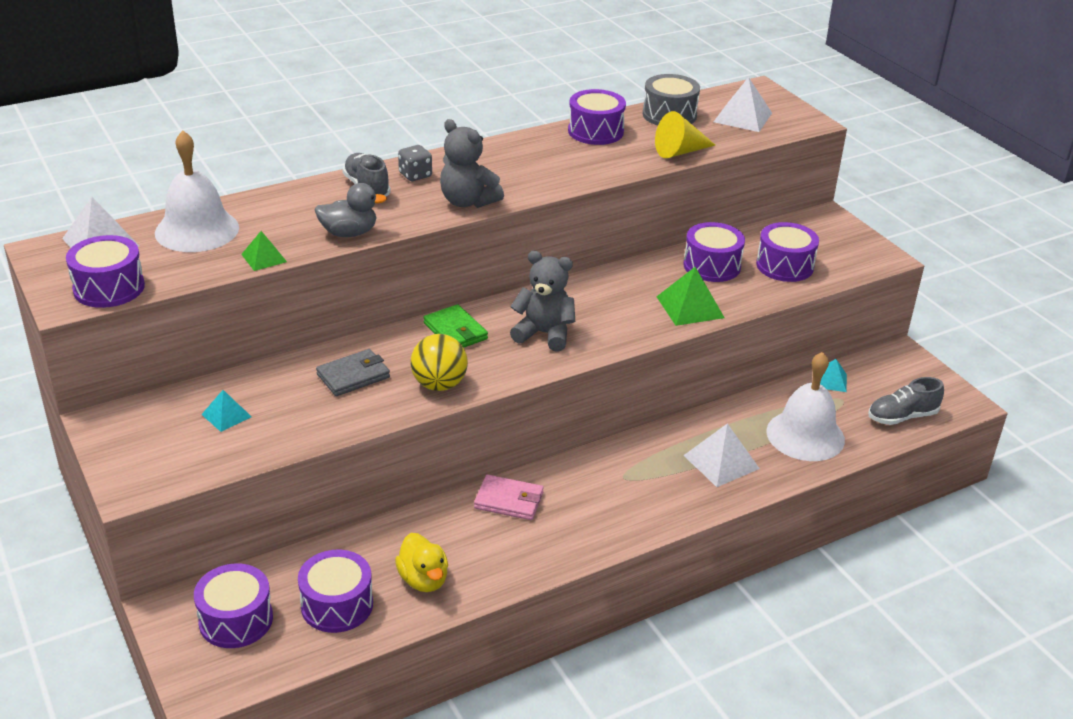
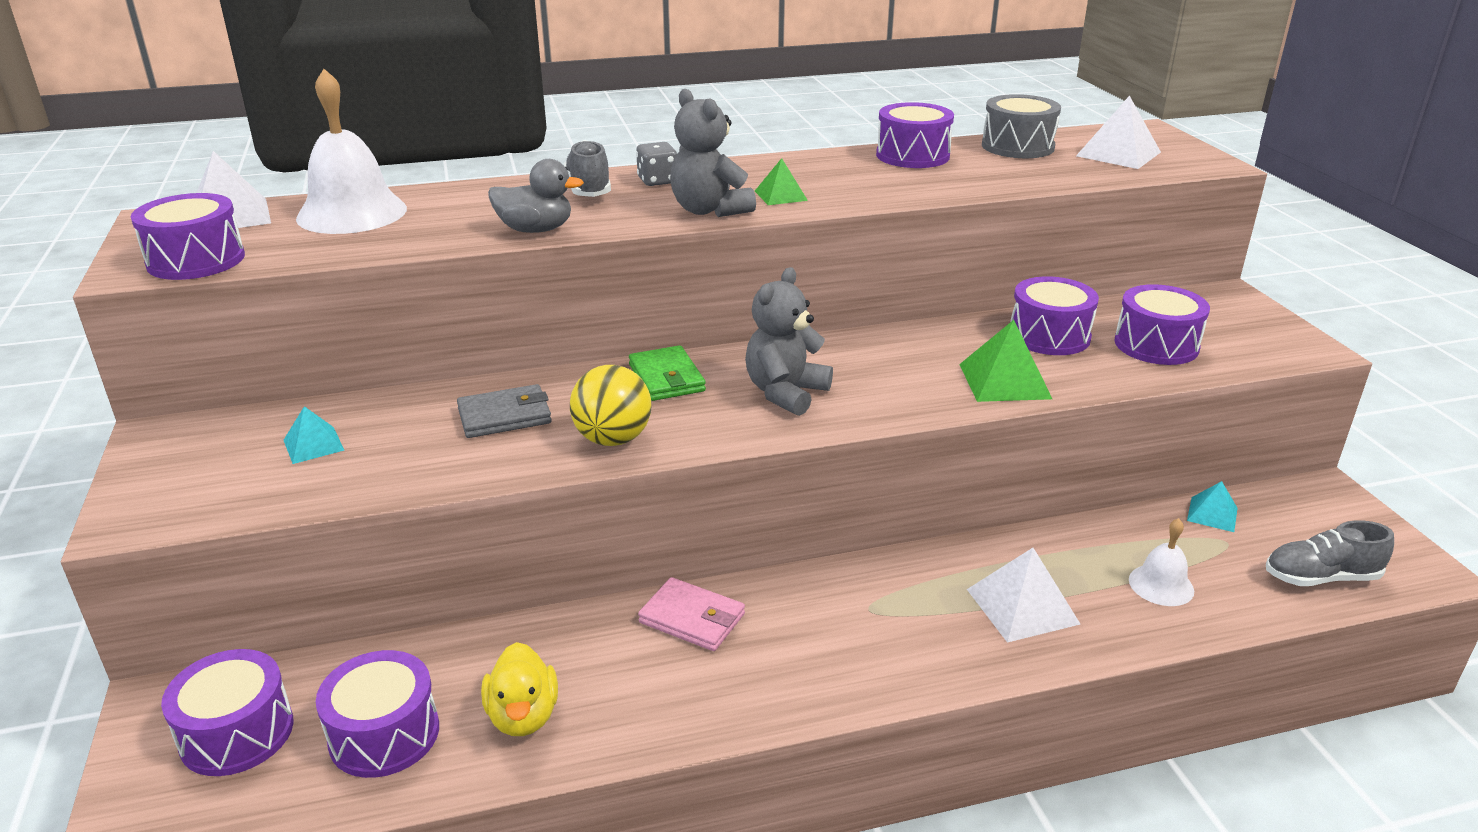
camera: 15 degrees right, 5 degrees down
green pyramid [241,231,287,271] -> green pyramid moved to [755,158,808,205]
grey teddy bear [510,251,575,352] -> grey teddy bear turned 90 degrees counterclockwise [745,267,833,416]
yellow cone [655,111,716,158] -> none
white bell [767,352,845,461] -> white bell [1129,518,1194,606], size x0.53

